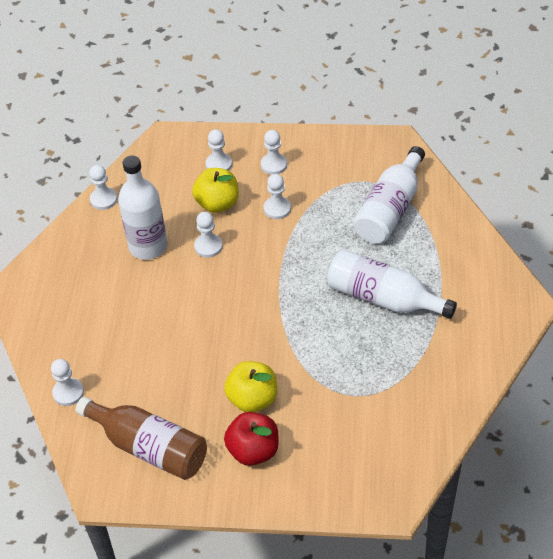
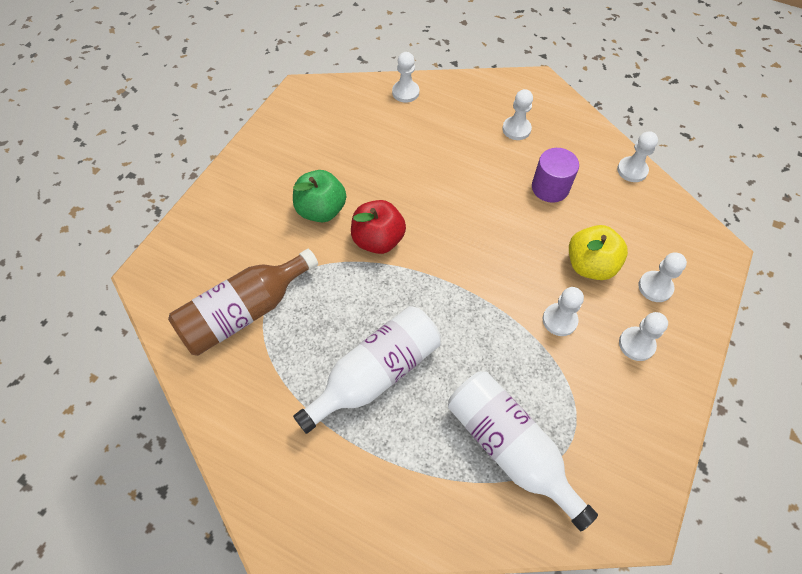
camera: 110 degrees right, 10 degrees up
brown bottle [76,397,207,480] -> brown bottle moved to [168,249,318,356]
white bottle [118,155,167,260] -> purple cylinder [532,148,579,203]
white pawn [194,212,223,258] -> white pawn moved to [502,89,533,140]
yellow apple [224,361,277,412] -> green apple [293,170,346,222]
red apple [224,412,279,466] -> red apple moved to [351,200,406,254]

